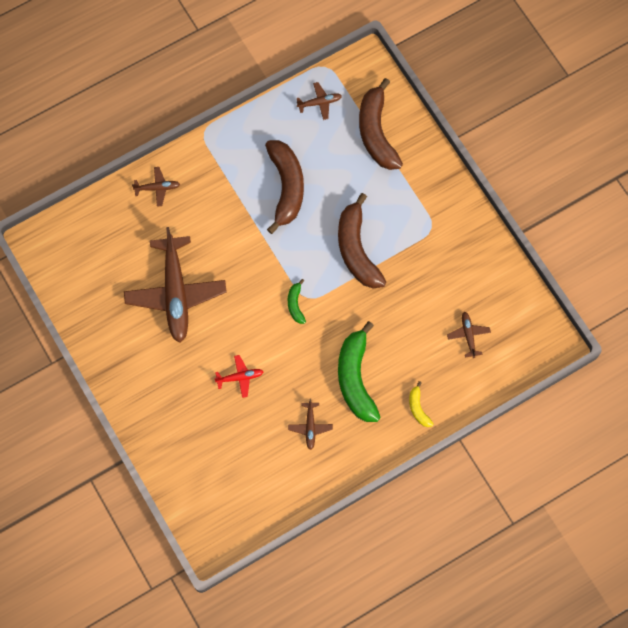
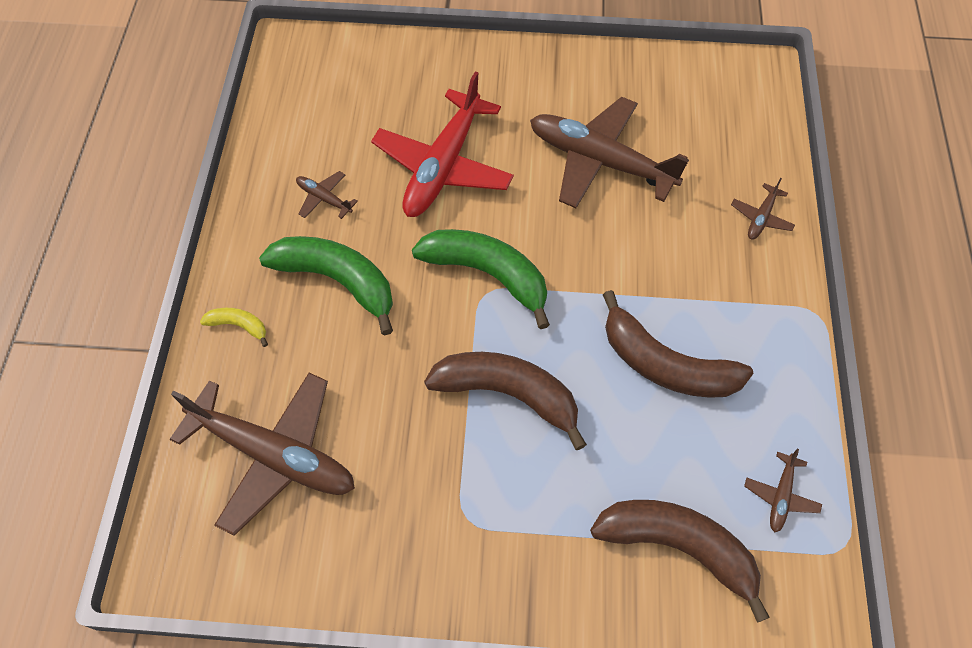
camera: 125 degrees right, 10 degrees down
red plane [215,355,264,398] -> red plane [371,72,514,217], size x2.34
green banana [288,279,306,324] -> green banana [412,229,550,329], size x2.18
brown plane [447,312,491,358] -> brown plane [170,373,355,536], size x2.34

